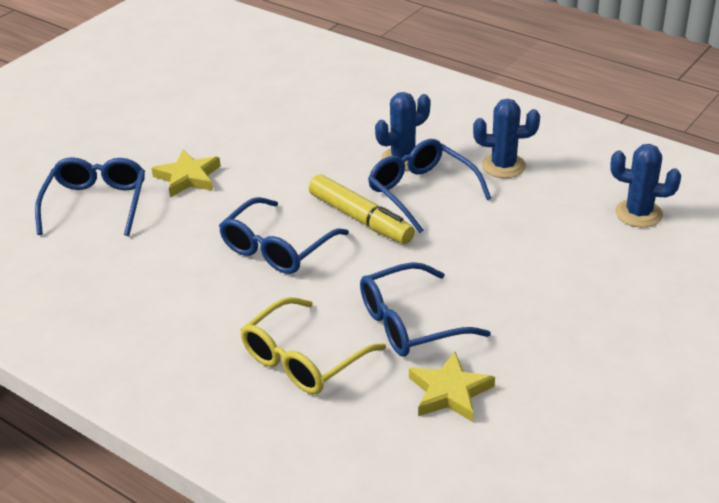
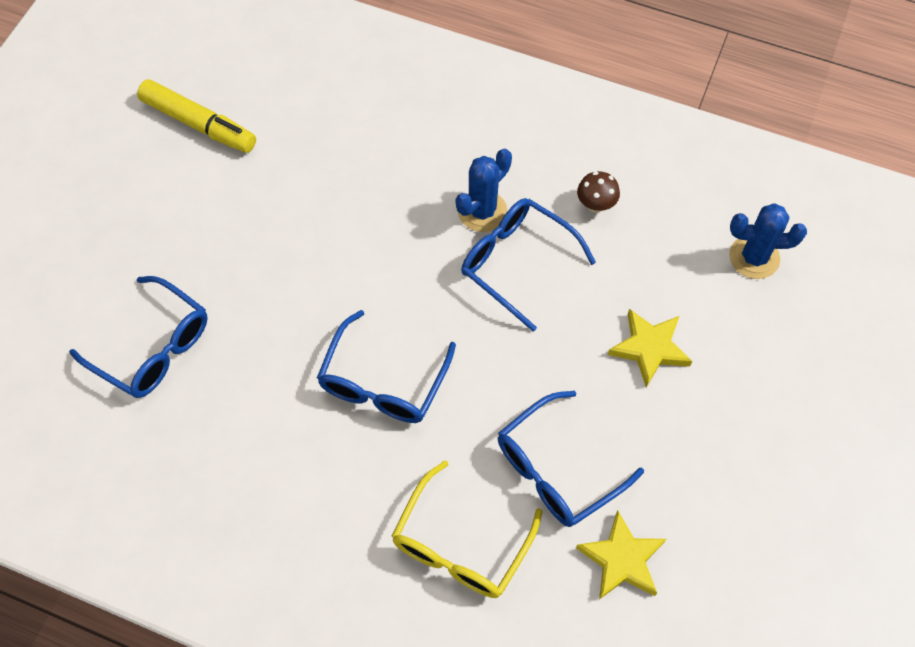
camera: 15 degrees left, 25 degrees up
blue glasses [35,157,145,236] -> blue glasses turned 135 degrees clockwise [69,276,208,398]
yellow star [151,150,221,197] -> yellow star moved to [608,309,692,387]
yellow marker [309,174,415,244] -> yellow marker moved to [137,79,256,153]
blue cactus [473,99,540,178] -> brown mushroom [577,171,620,213]

